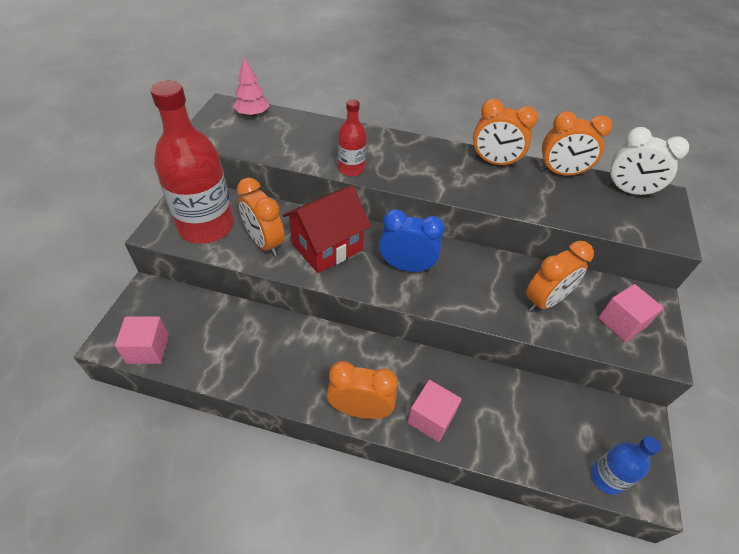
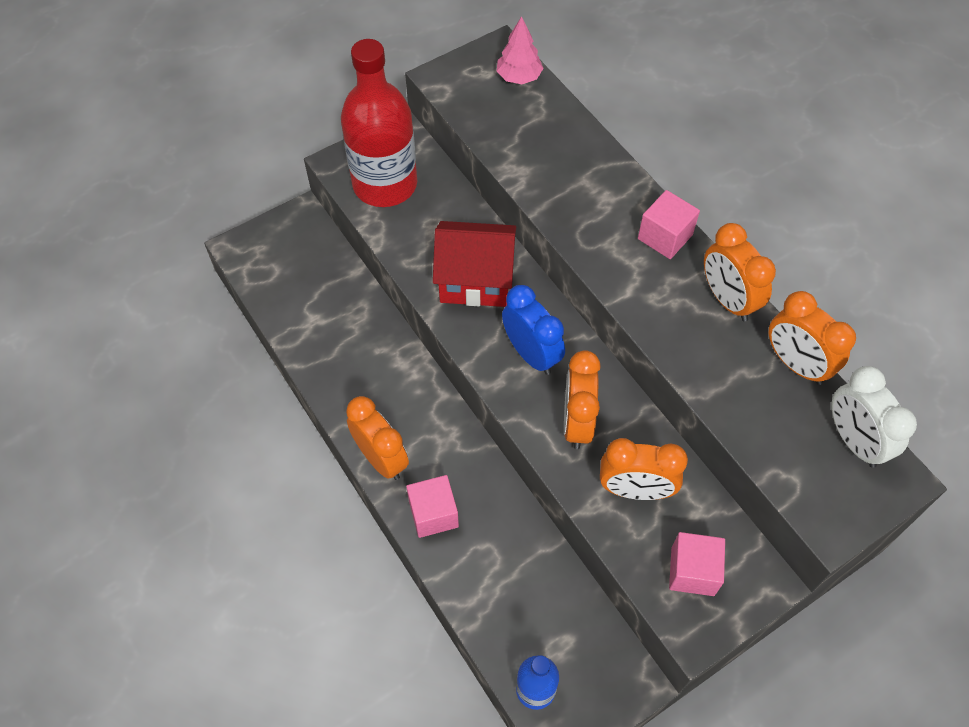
camera: 45 degrees right, 10 degrees up
pink cube [115,316,169,364] -> pink cube moved to [638,190,700,259]
orange clock [237,178,285,256] -> orange clock moved to [564,350,601,449]
red bottle [338,99,367,176] -> none

